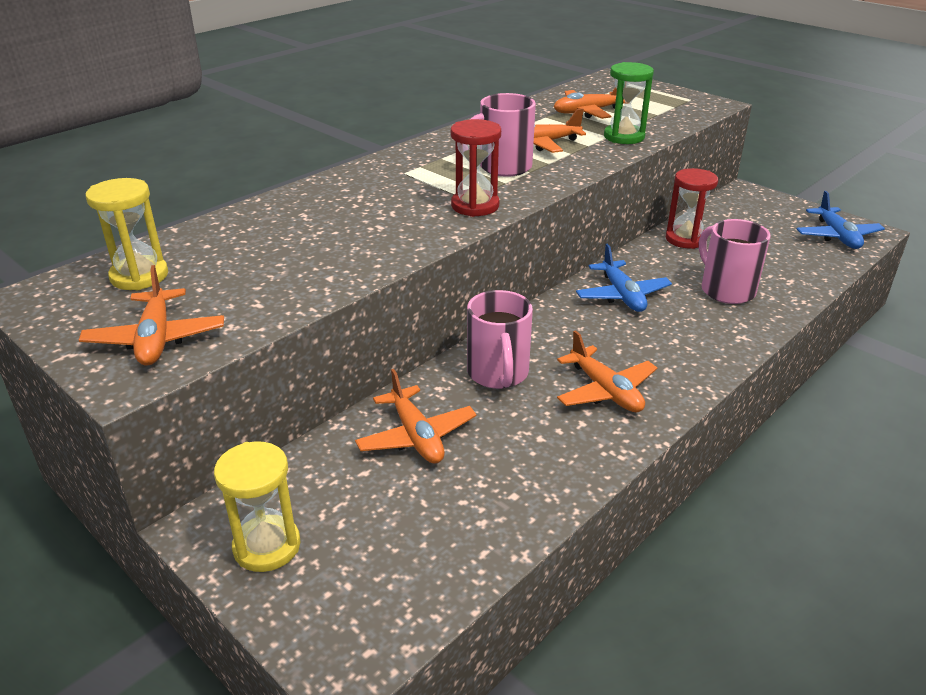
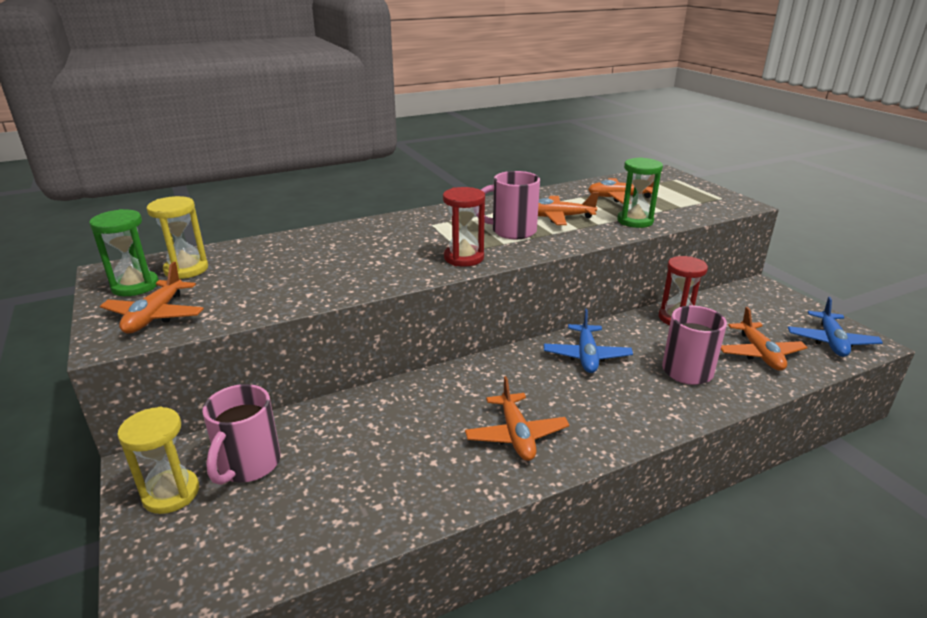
camera: 20 degrees right, 5 degrees down
orange plane [355,369,477,464] -> orange plane moved to [721,307,808,371]
pink mug [467,290,533,389] -> pink mug moved to [203,384,281,485]
none -> green hourglass [89,209,159,296]

